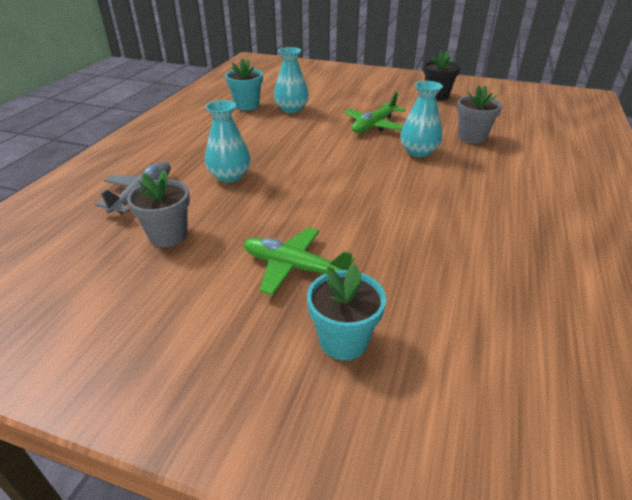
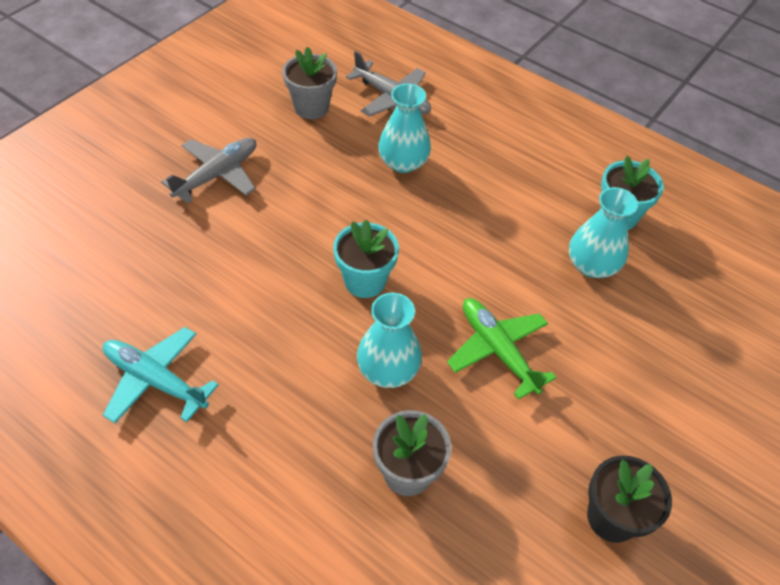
camera: 105 degrees right, 15 degrees up
green plane [244,227,354,295] -> grey plane [161,138,256,204]
turquoise flower pot [307,263,386,360] -> turquoise flower pot moved to [333,220,399,298]
none -> turquoise plane [103,327,219,423]

